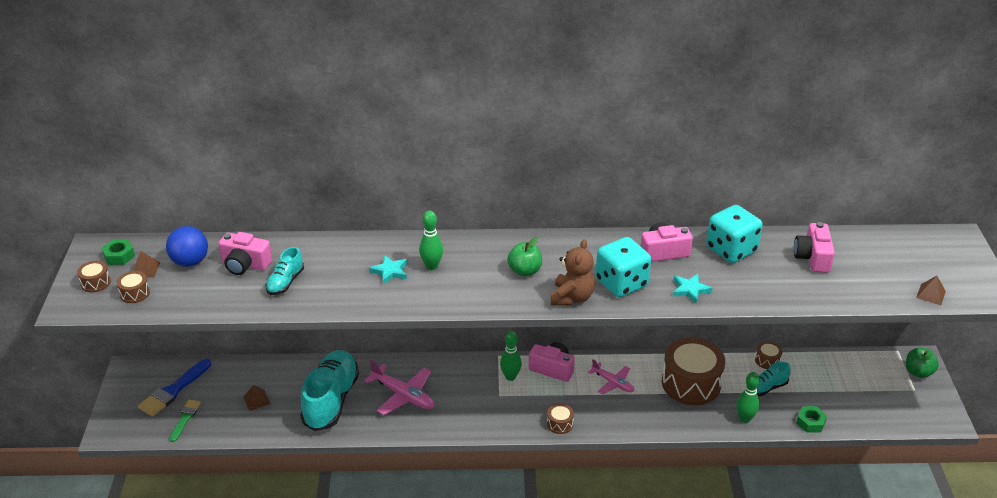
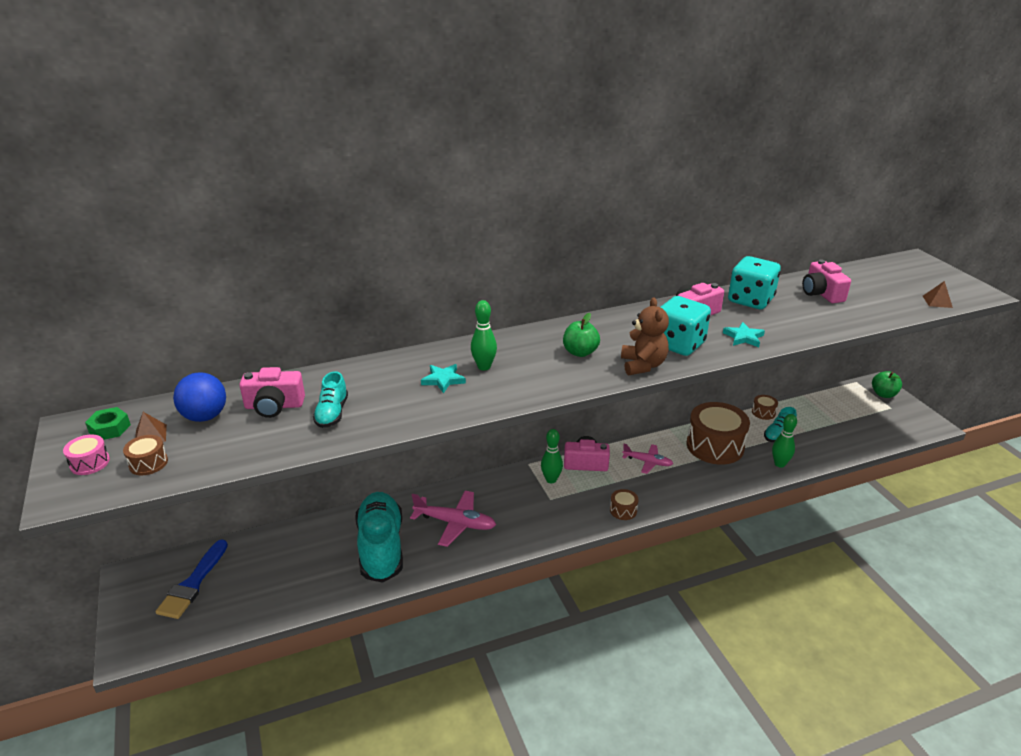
camera: 20 degrees left, 5 degrees down
brown drum [77,261,111,292] -> pink drum [63,434,110,475]
green brush [170,400,201,442] -> none
brown pyramid [243,385,270,411] -> none
green nut [796,406,827,433] -> none

